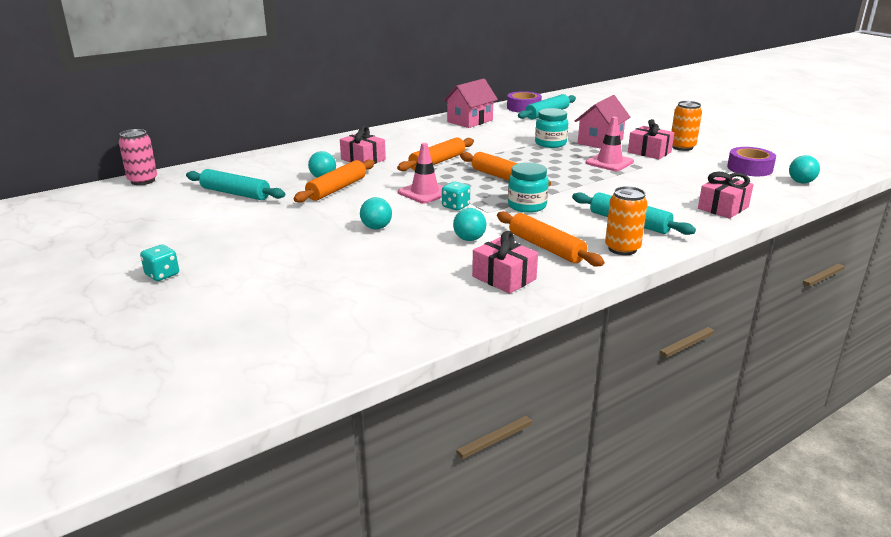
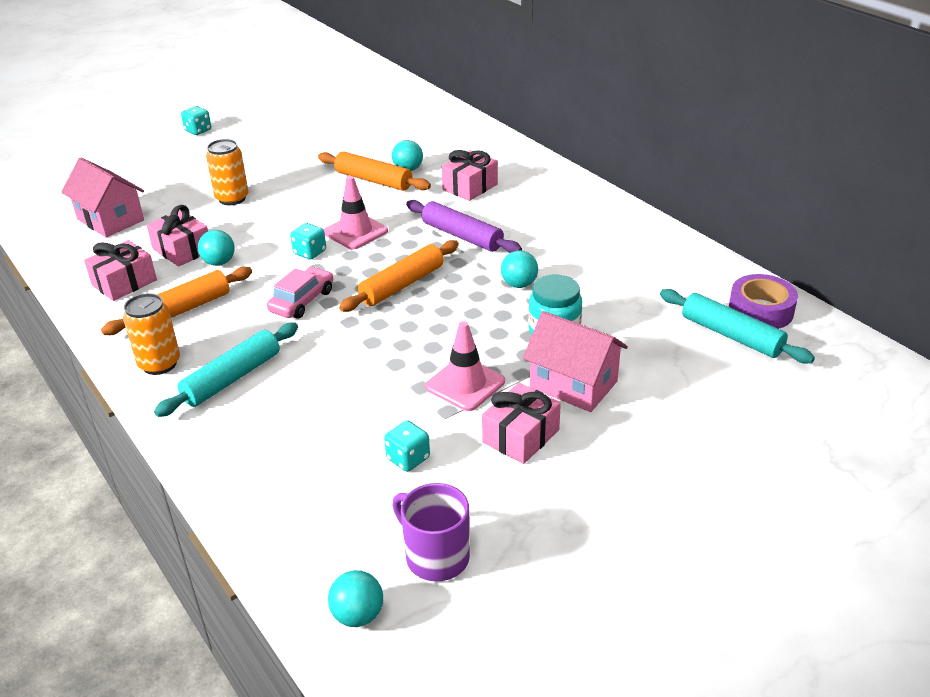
camera: 90 degrees right, 10 degrees up
pink can [119,129,157,185] -> none
turquoise rolling pin [186,169,285,200] -> none
turquoise ball [360,197,392,230] -> turquoise ball moved to [501,250,538,288]
orange rolling pin [397,137,474,171] -> purple rolling pin [406,200,522,253]
pink house [443,78,498,128] -> pink house moved to [62,157,144,237]
turquoise jar [508,162,549,213] -> pink car [267,267,333,319]
orange can [671,101,702,151] -> orange can moved to [206,139,248,205]
pink gift [698,172,754,219] -> pink gift moved to [147,205,208,267]
purple tape [727,147,776,176] -> purple mug [392,483,470,581]
none -> turquoise dice [384,420,430,472]

